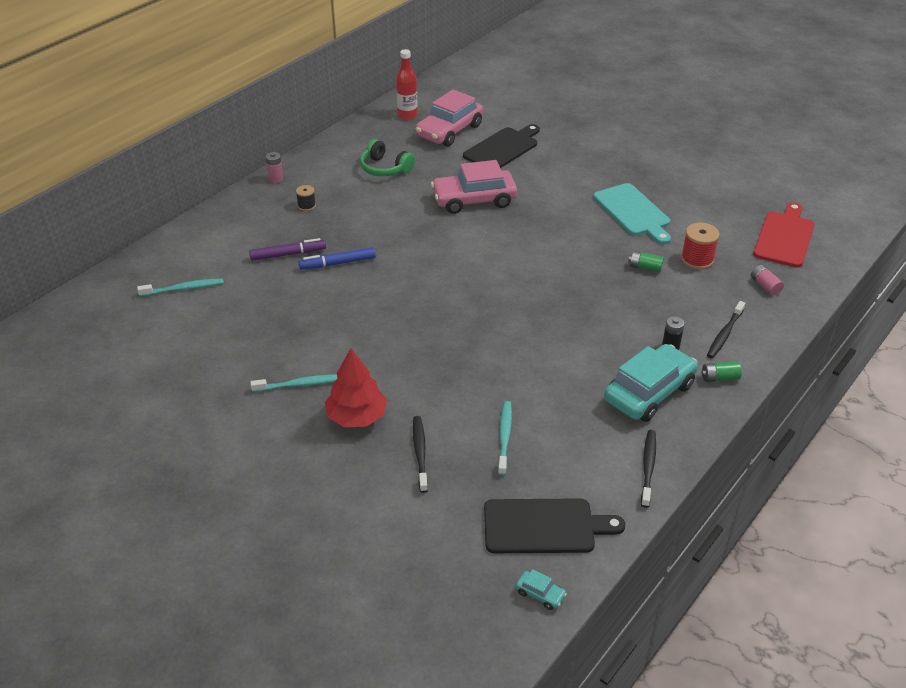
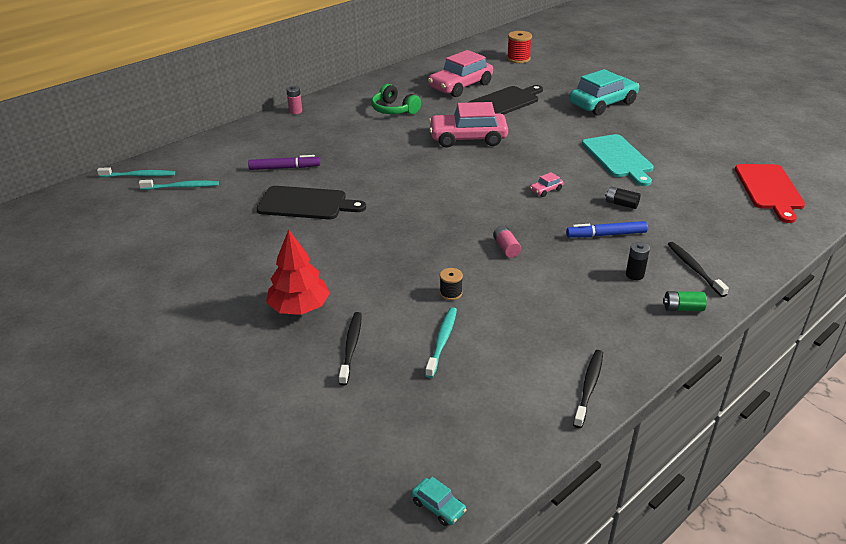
camera: 10 degrees right, 5 degrees down
turquoise toothbrush [251,374,338,392] -> turquoise toothbrush moved to [97,168,175,177]
black spool [296,185,316,211] -> black spool moved to [440,268,463,300]
blue marker [299,247,376,270] -> blue marker moved to [566,221,648,237]
red bottle [396,49,418,120] -> none
black cutting board [484,498,625,553] -> black cutting board moved to [256,186,366,220]
turquoise car [604,344,698,422] -> turquoise car moved to [569,69,639,116]
green battery [629,251,664,273] -> black battery [605,187,641,209]
red spool [681,222,720,270] -> red spool moved to [507,31,532,63]
black toothbrush [707,301,745,358] -> black toothbrush turned 120 degrees clockwise [668,242,729,297]
pink battery [751,265,784,296] -> pink battery moved to [493,226,521,258]
red cutting board [753,203,814,267] -> red cutting board turned 150 degrees clockwise [735,164,805,223]
none -> pink car [530,172,564,197]

